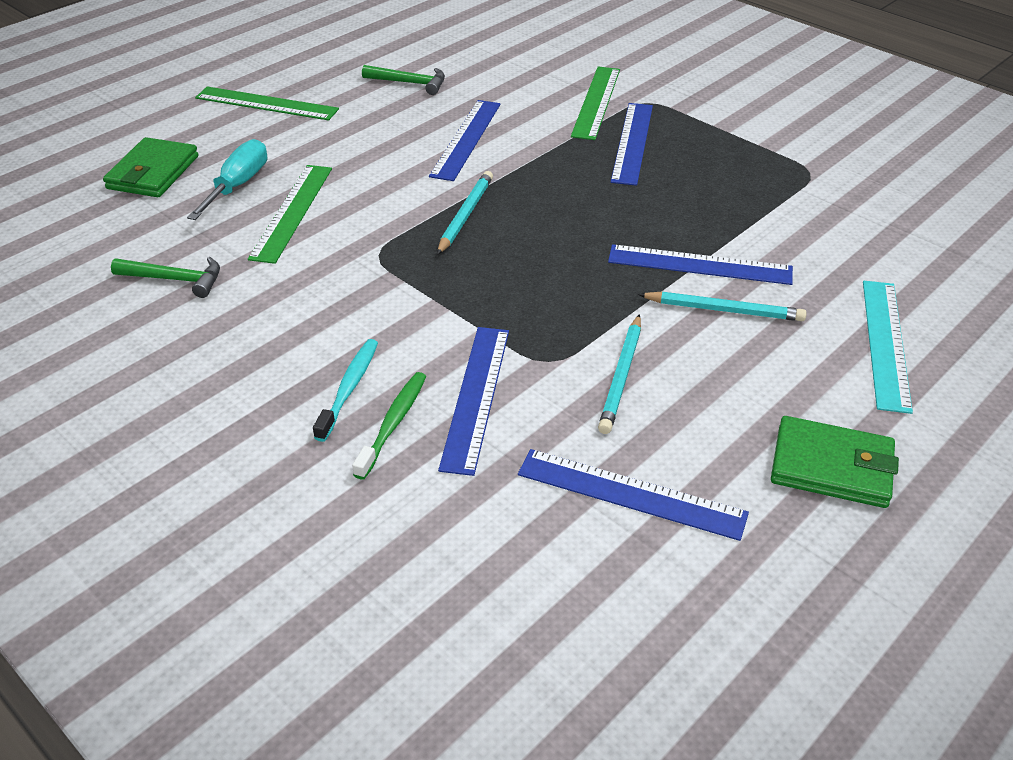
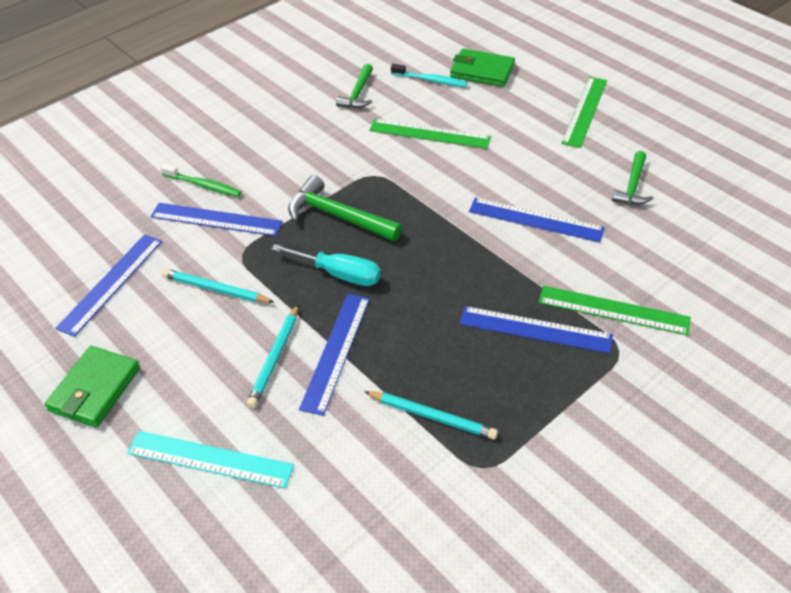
camera: 95 degrees right, 5 degrees up
turquoise screwdriver [187,139,267,220] -> turquoise screwdriver moved to [271,244,381,286]
turquoise toothbrush [313,339,378,442] -> turquoise toothbrush moved to [391,64,468,87]
turquoise pencil [437,171,493,255] -> turquoise pencil moved to [364,391,498,440]
none -> green hammer [288,175,402,242]

